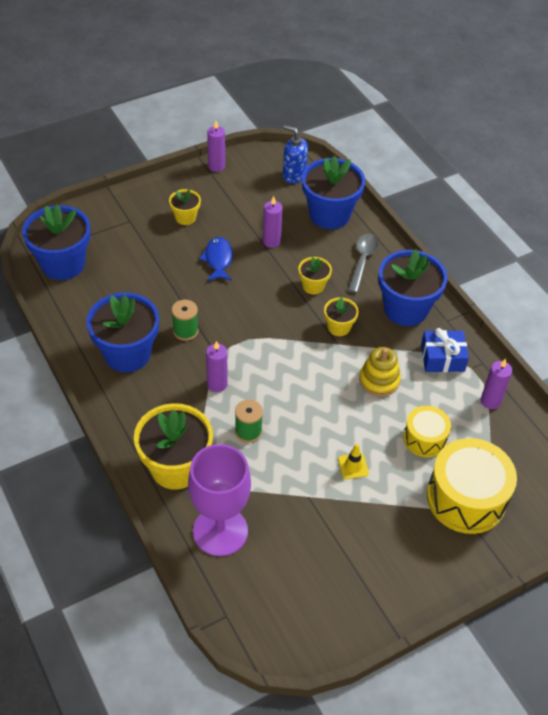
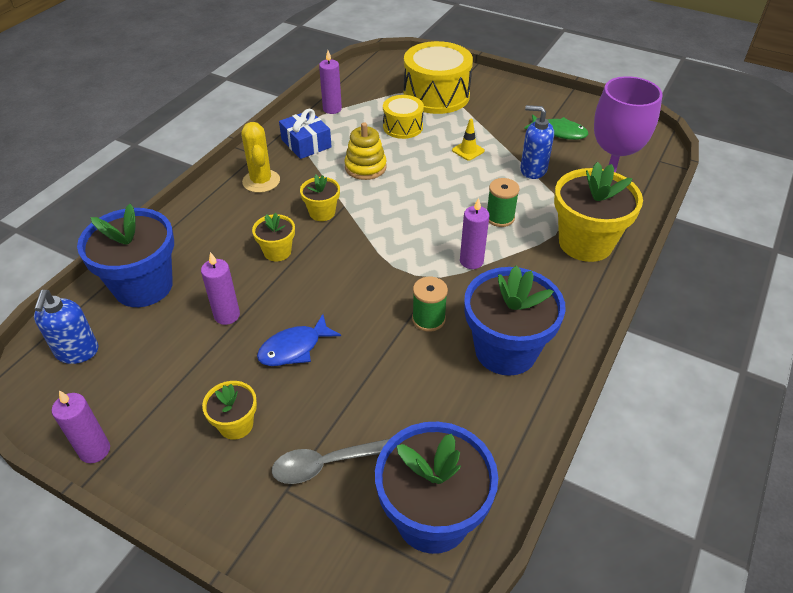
camera: 120 degrees left, 5 degrees down
grey spoon [348,234,379,293] -> grey spoon moved to [272,439,390,484]
blue flower pot [378,249,448,326] -> yellow cactus [241,122,280,193]
none -> blue soap dispenser [520,105,554,179]
none -> green fish [524,114,588,140]

